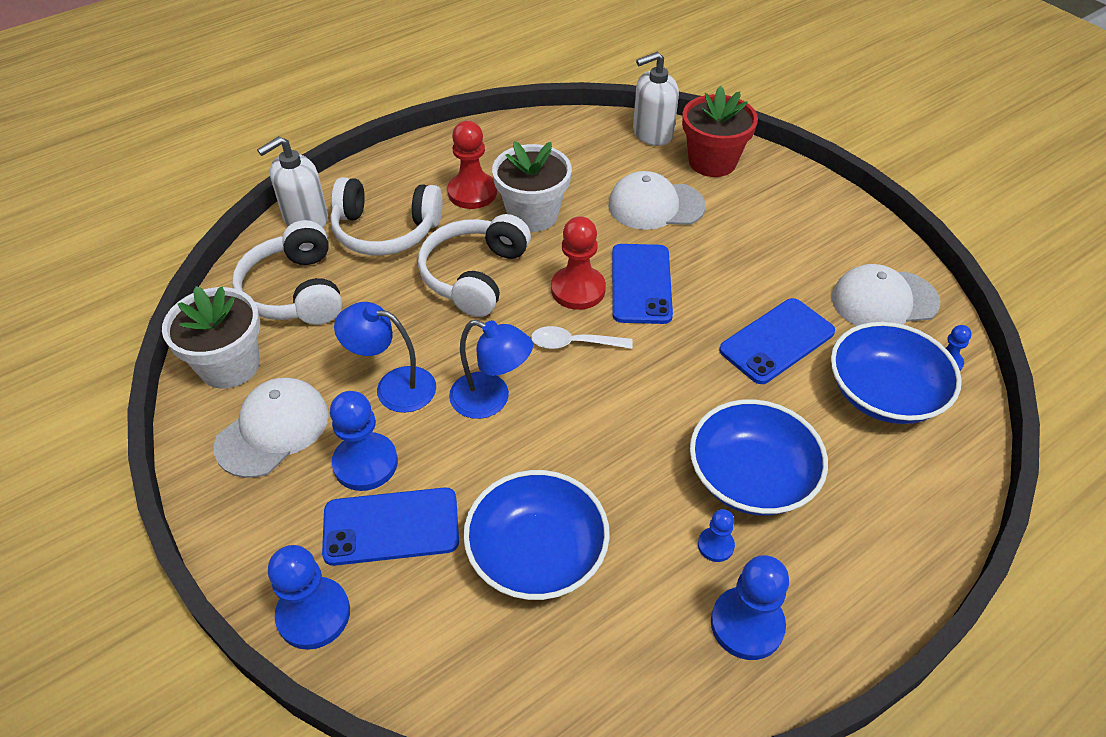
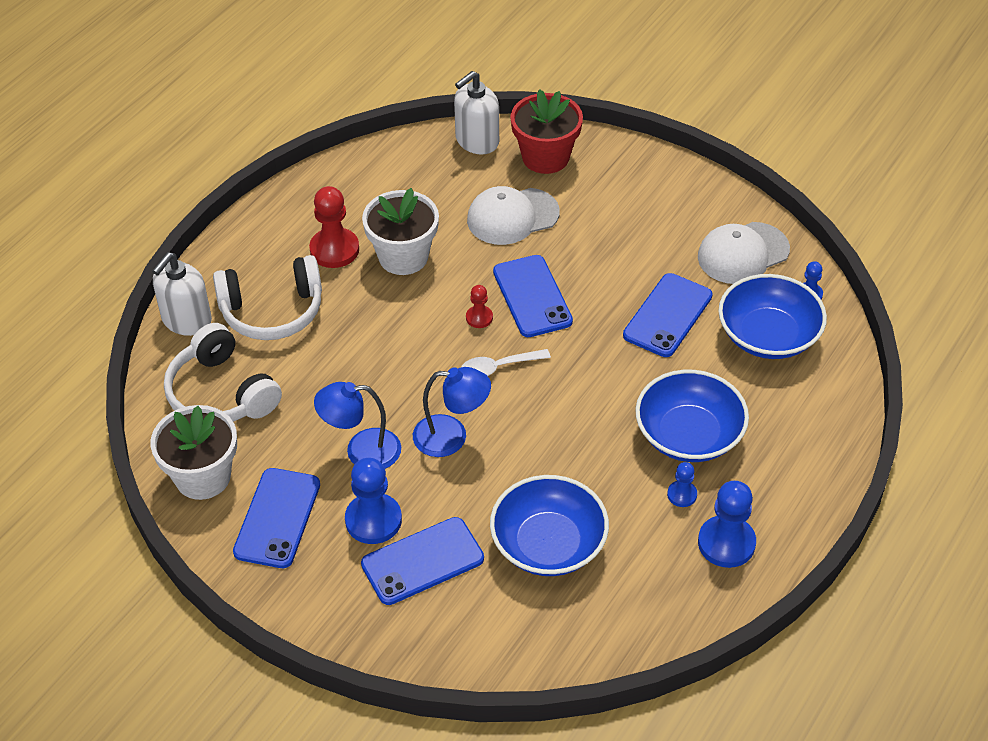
camera: 20 degrees left, 0 degrees up
white cap [214,378,329,478] -> blue phone [233,468,320,568]
blue pawn [268,545,350,650] -> none
white headphones [418,214,531,317] -> none
red pawn [551,216,606,310] -> red pawn [466,285,493,328], size x0.53

